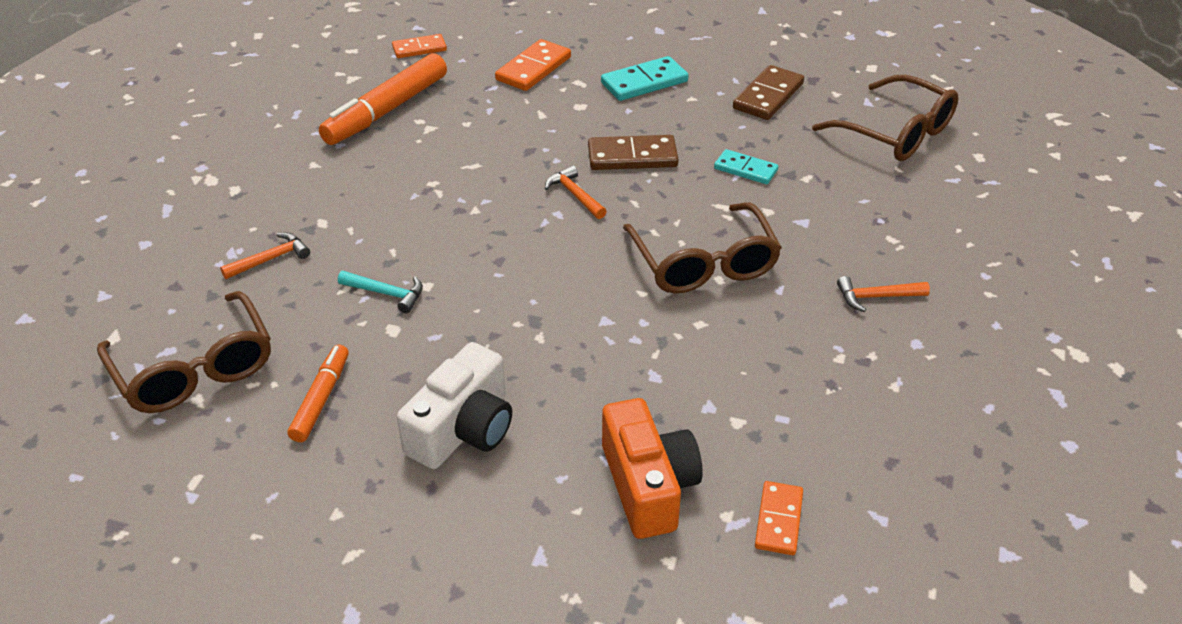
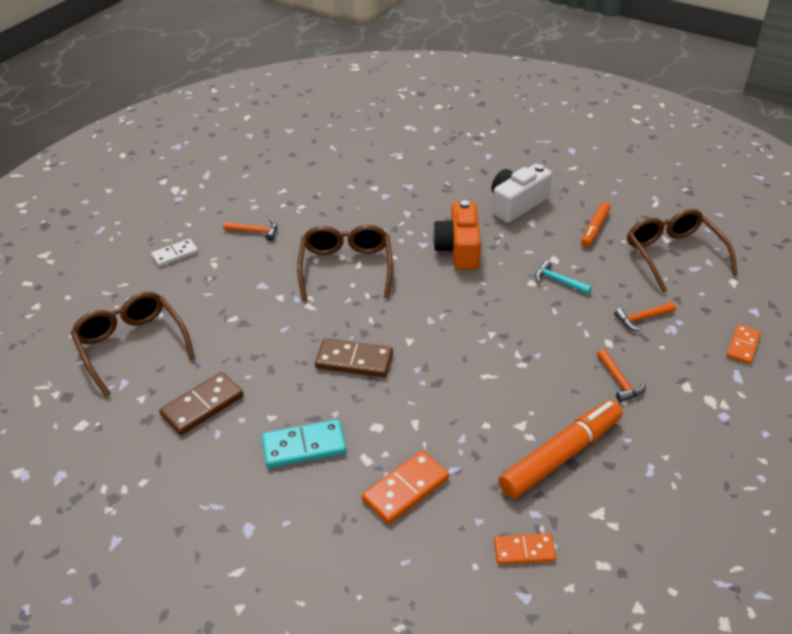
camera: 165 degrees left, 0 degrees up
orange hammer [545,165,607,219] -> orange hammer moved to [597,349,646,403]
orange camera [602,398,703,539] -> orange camera moved to [433,200,481,270]
turquoise domino [714,149,778,184] -> none
orange domino [755,481,803,555] -> orange domino moved to [727,324,761,364]
none -> white domino [151,239,198,267]

